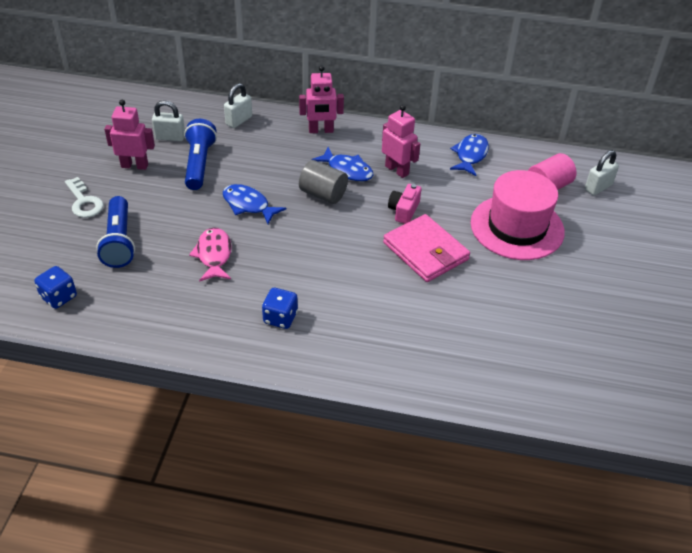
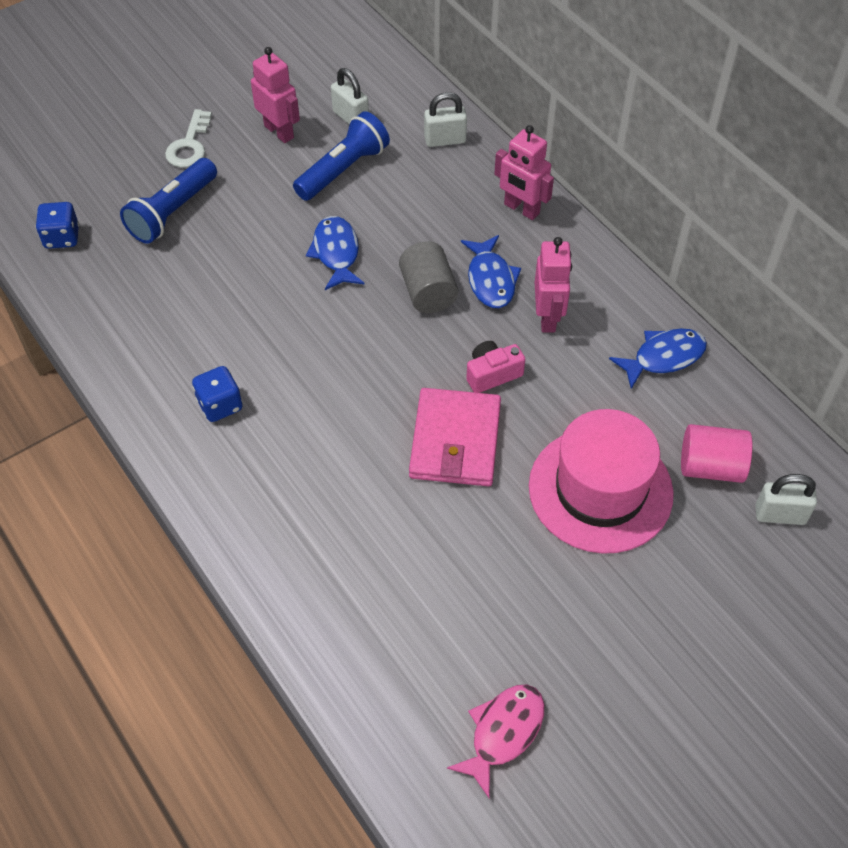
camera: 45 degrees right, 10 degrees up
pink fish [189,227,232,282] -> pink fish moved to [447,684,544,798]

